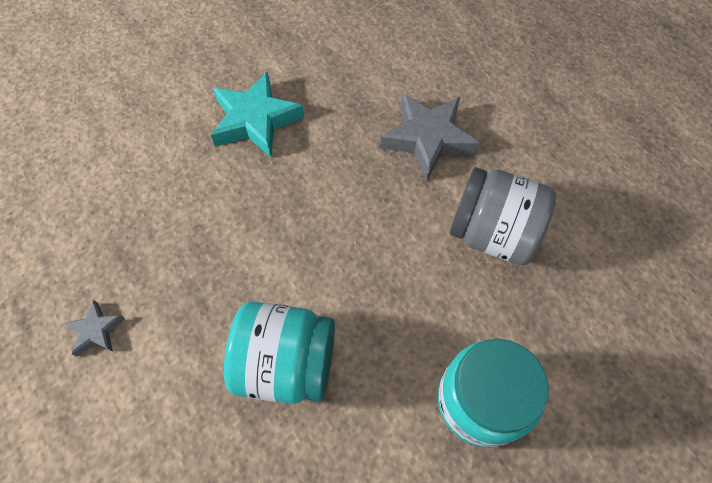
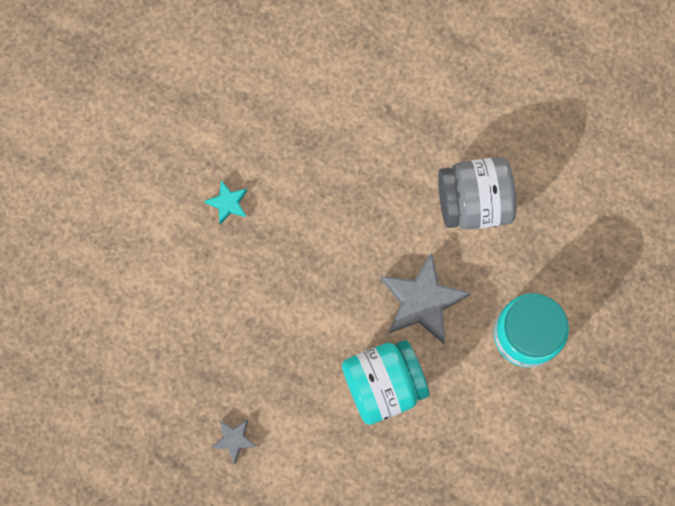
camera: 30 degrees left, 15 degrees up
turquoise star [211,72,304,157] -> turquoise star [204,180,247,225], size x0.49
grey star [380,93,480,180] -> grey star moved to [381,253,471,344]

